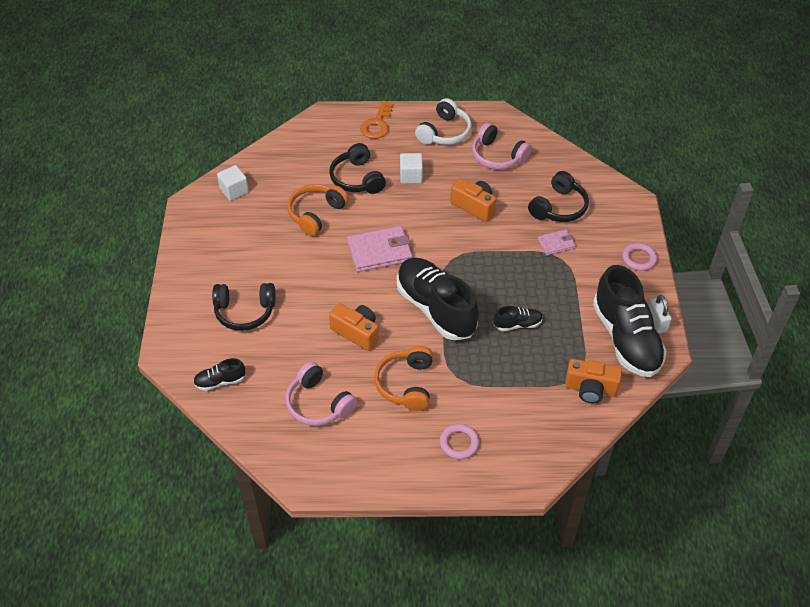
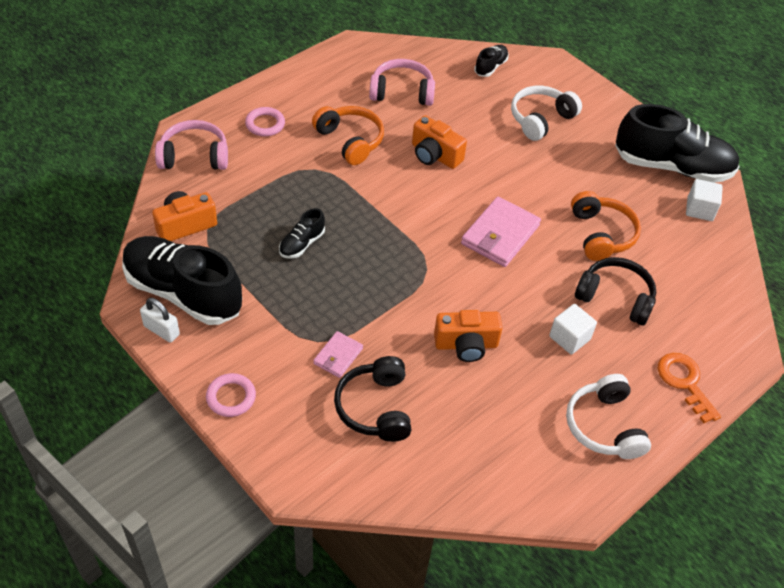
camera: 135 degrees right, 0 degrees up
black headphones [212,283,276,331] -> white headphones [511,86,582,141]
orange camera [329,303,379,351] -> orange camera turned 45 degrees clockwise [412,115,467,169]
black shoe [397,258,479,340] -> black shoe moved to [615,104,740,183]
pink headphones [472,123,532,169] -> pink headphones moved to [155,120,228,170]

